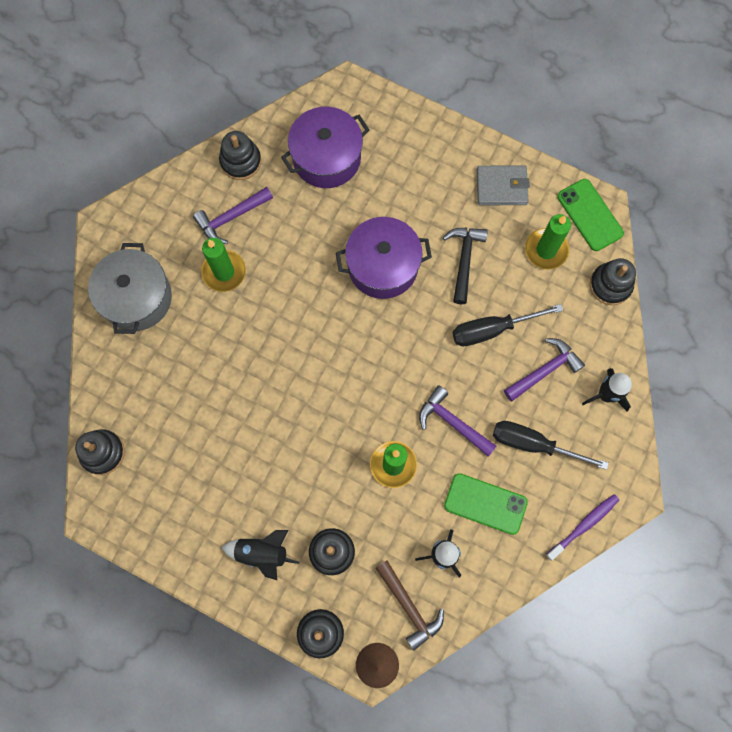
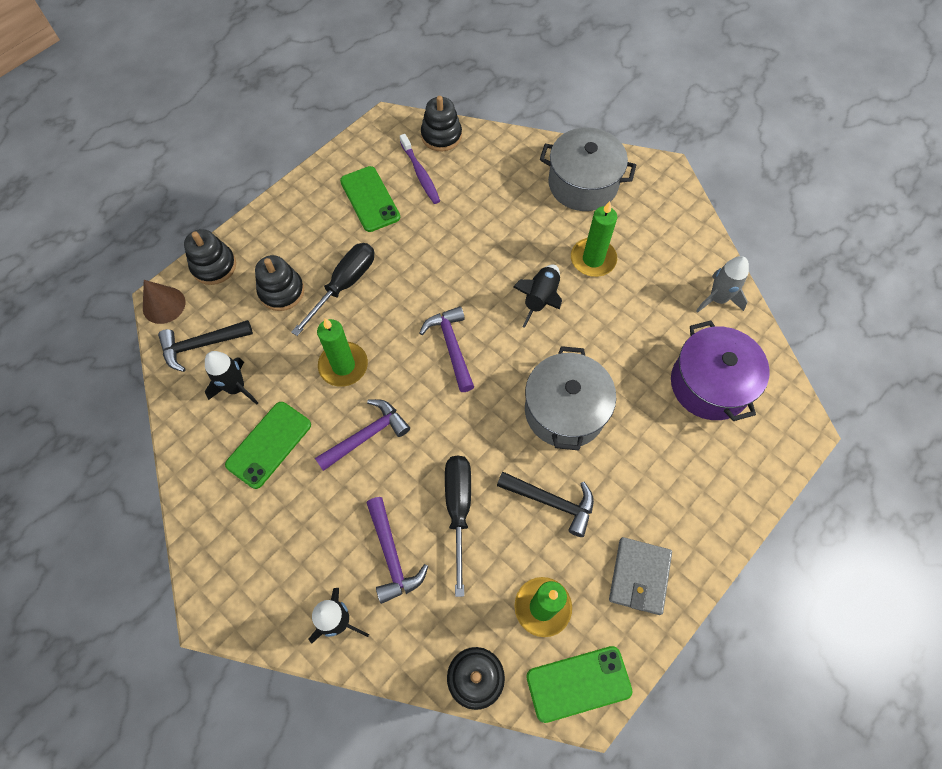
camera: 105 degrees right, 10 degrees down
purple hammer [193,187,273,244] -> purple hammer moved to [420,306,474,392]
black stacking toy [219,131,261,180] -> grey rocket [696,256,749,313]
black rocket [221,530,299,580] -> black rocket moved to [513,264,562,328]
purple pot [336,217,432,299] -> grey pot [525,346,616,450]
brown hammer [375,561,444,651] -> black hammer [158,320,253,372]
black screwdriver [493,421,609,470] -> black screwdriver moved to [291,243,374,336]
purple toothbrush [546,494,619,561] -> purple toothbrush moved to [400,134,440,204]
none -> green phone [340,166,400,232]

